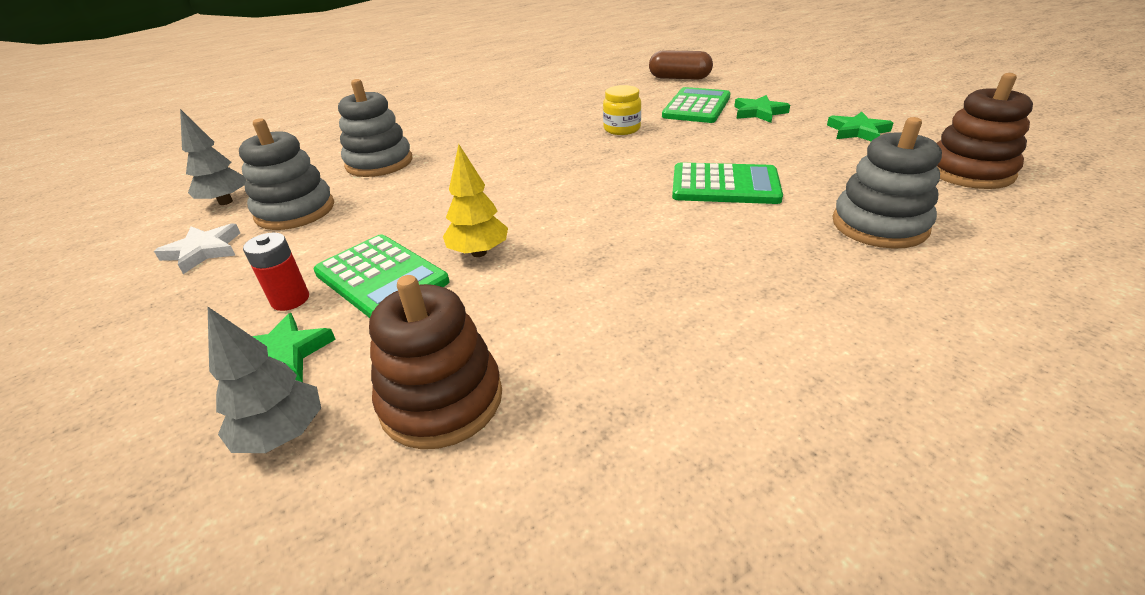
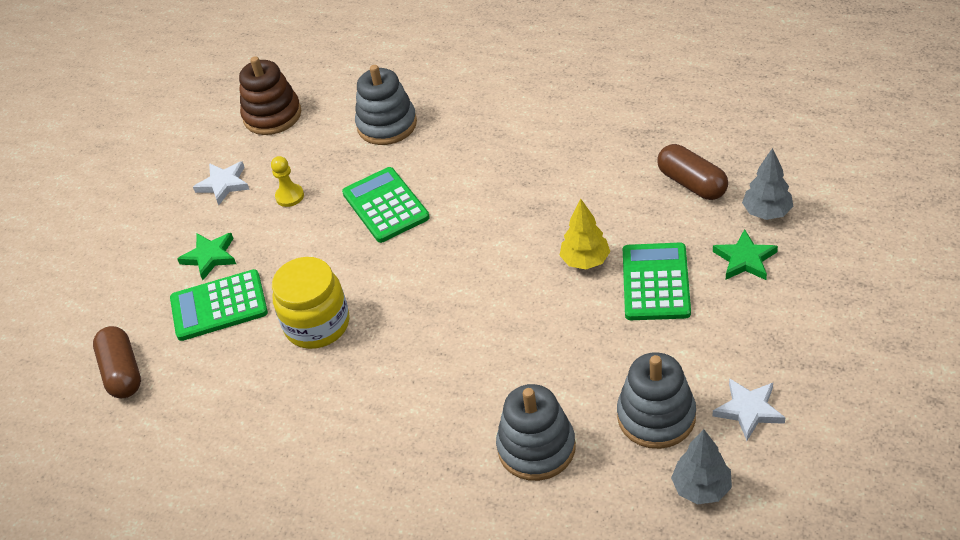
camera: 125 degrees left, 10 degrees up
red battery [243,232,309,311] -> none
brown stacking toy [369,275,502,449] -> brown capsule [657,144,728,200]
yellow jar [603,85,641,135] -> yellow jar [272,257,350,349], size x1.61
green star [827,112,893,141] -> white star [193,161,250,205]
none -> yellow pawn [271,156,304,207]

